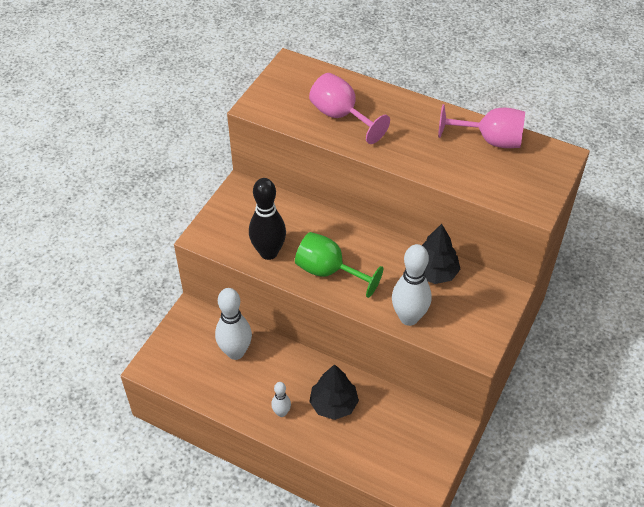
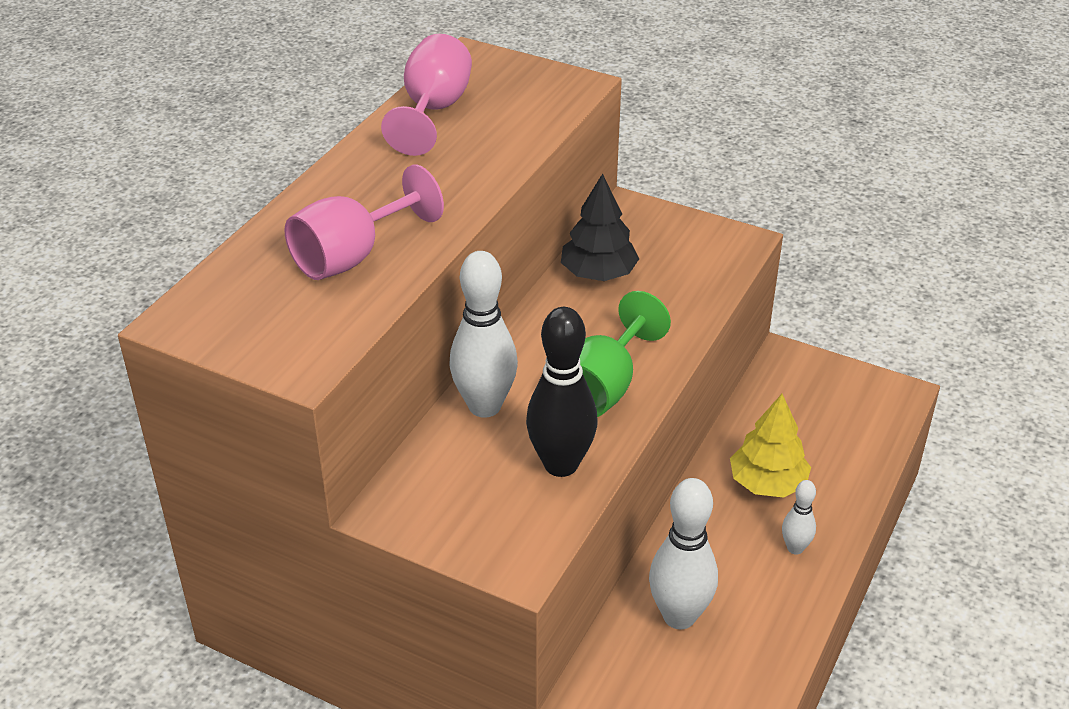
camera: 90 degrees left, 10 degrees down
black tree [309,364,359,420] -> yellow tree [730,394,811,498]
white bowling pin [392,244,431,326] -> white bowling pin moved to [449,251,518,418]

